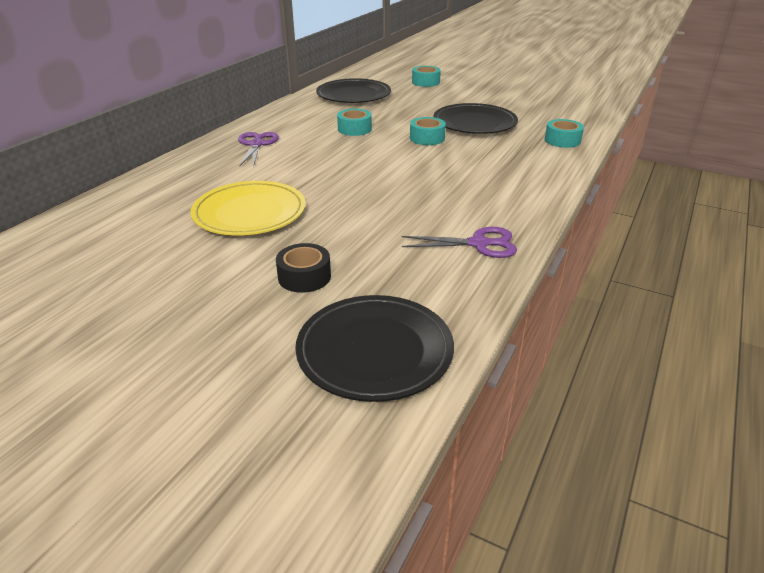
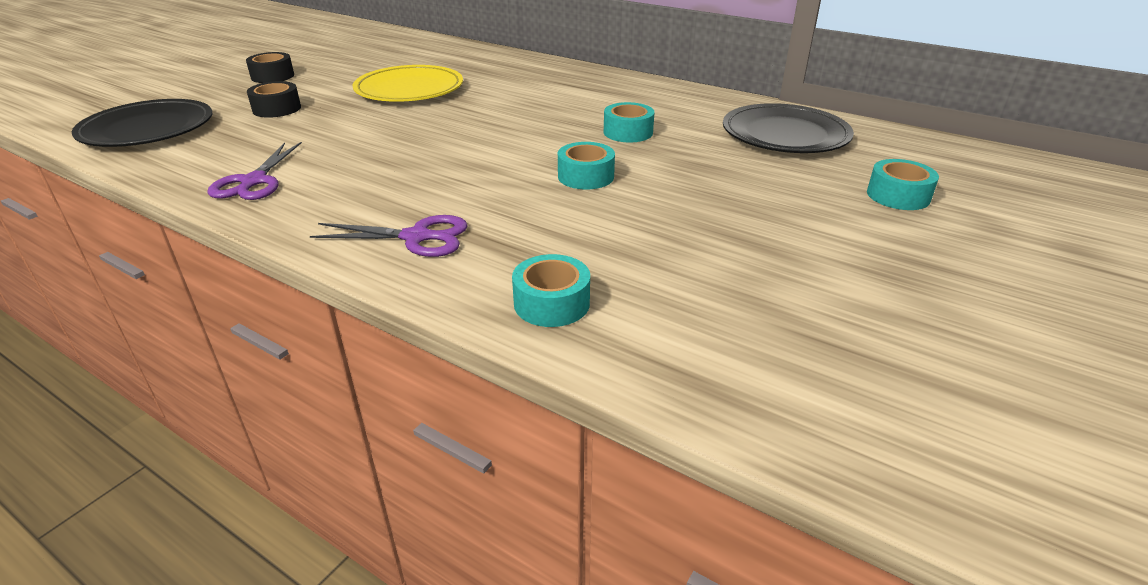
camera: 95 degrees right, 0 degrees up
purple scissors [238,132,279,167] -> purple scissors moved to [310,215,468,257]
black plate [433,103,518,134] -> none
none -> black tape [246,52,294,83]

